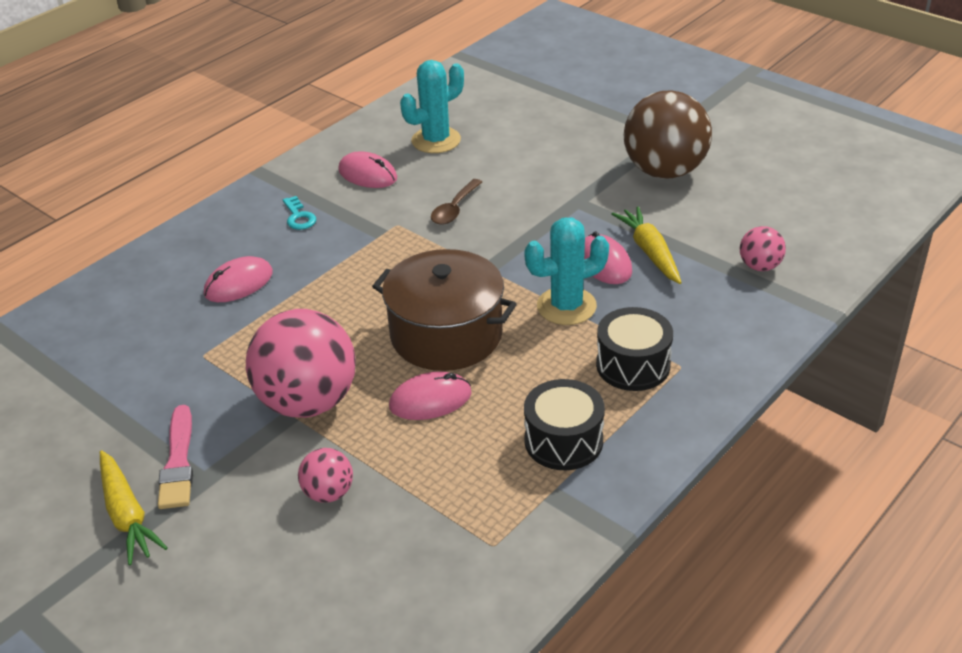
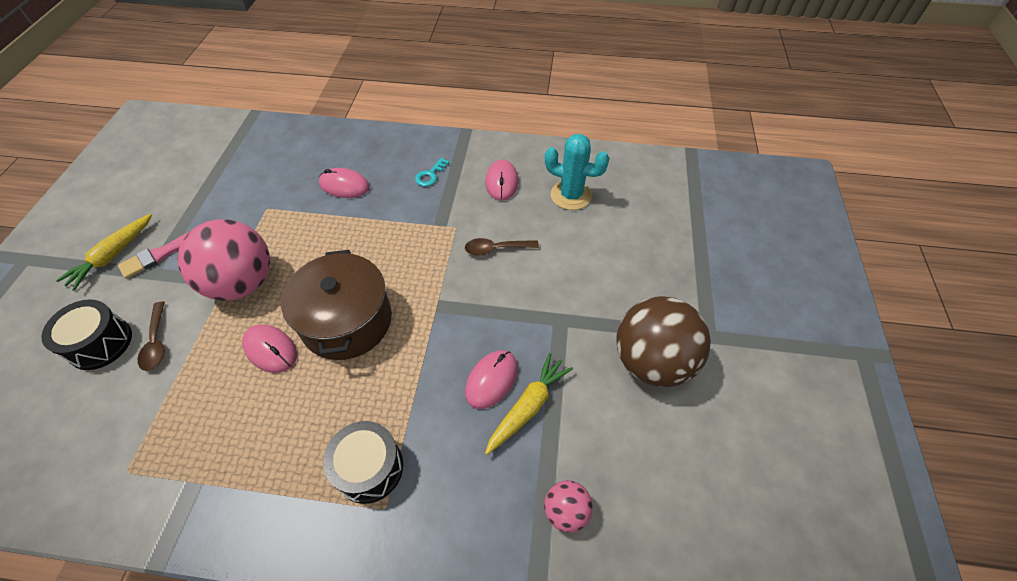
camera: 55 degrees right, 15 degrees up
pink ball [298,448,353,503] -> brown spoon [138,302,165,371]
turquoise cactus [524,218,609,325] -> none
black drum [524,379,605,470] -> black drum moved to [41,299,132,370]

